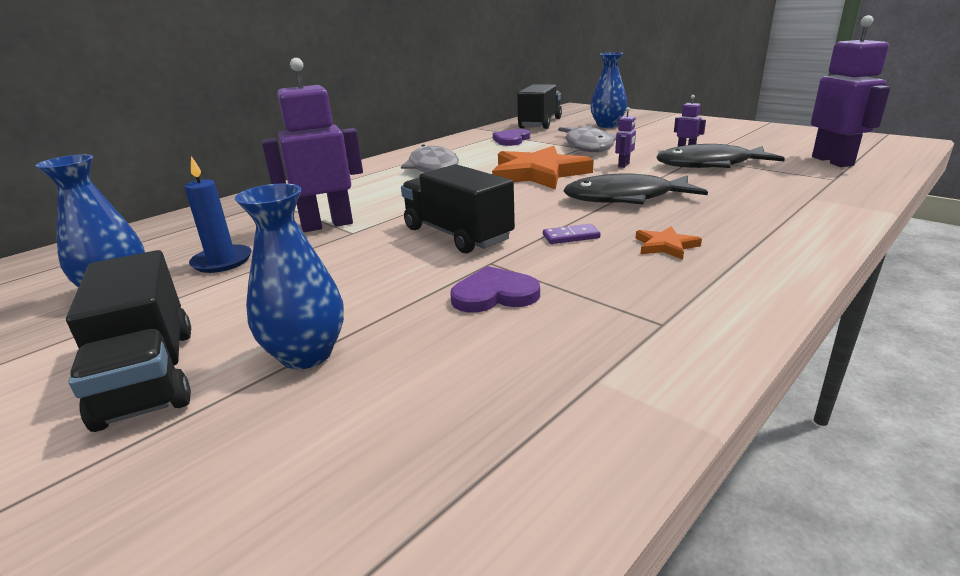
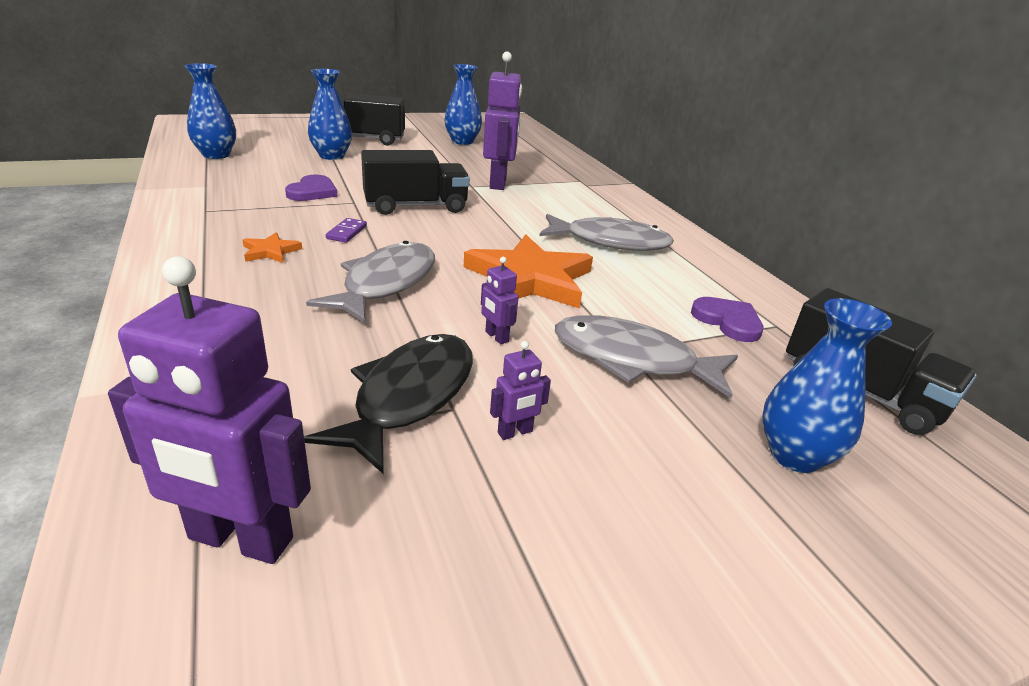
camera: 110 degrees right, 5 degrees up
blue candle [184,156,252,273] -> none
black fish [564,173,708,205] -> grey fish [306,241,435,323]
none -> blue vase [185,63,236,159]

